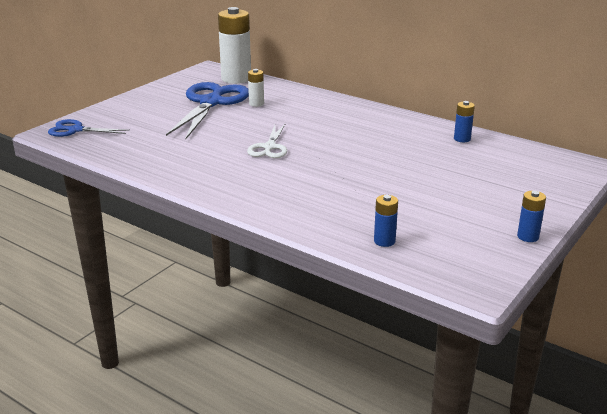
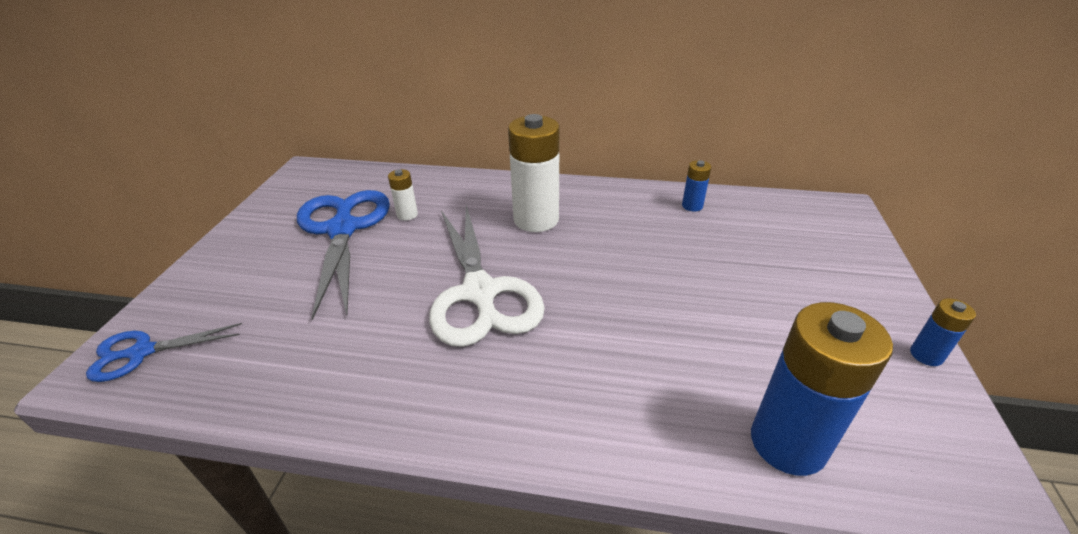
camera: 25 degrees left, 10 degrees up
white battery [218,7,251,84] -> white battery moved to [508,114,560,232]
white scissors [247,124,287,158] -> white scissors [429,205,545,347], size x1.87
blue battery [374,195,398,247] -> blue battery [751,302,893,476], size x2.14

